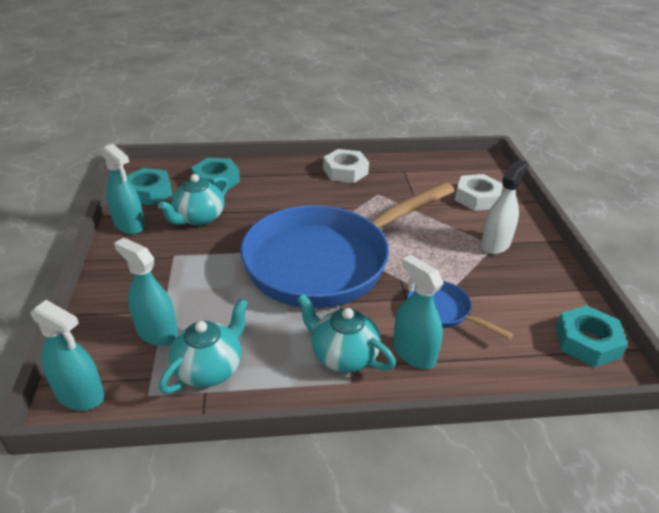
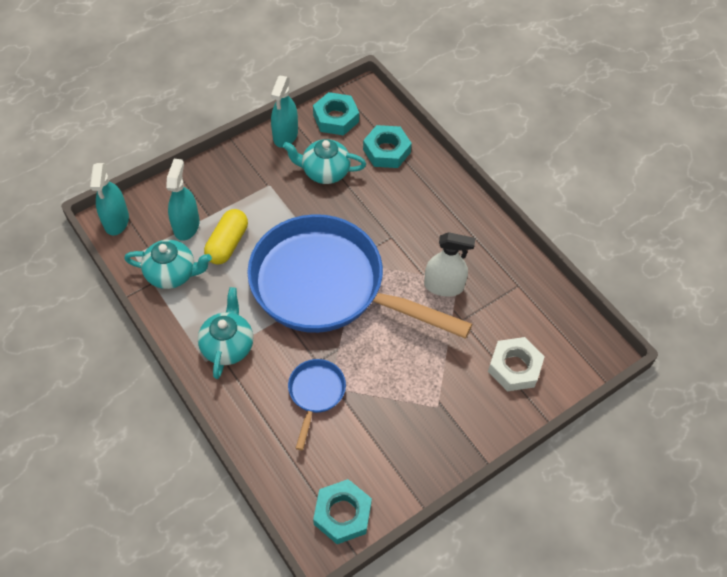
camera: 60 degrees right, 20 degrees up
white nut [323,149,369,183] -> none
turquoise spray bottle [393,255,444,369] -> none
white spray bottle [481,159,528,254] -> white spray bottle moved to [424,232,475,297]
none -> yellow capsule [204,209,248,265]

